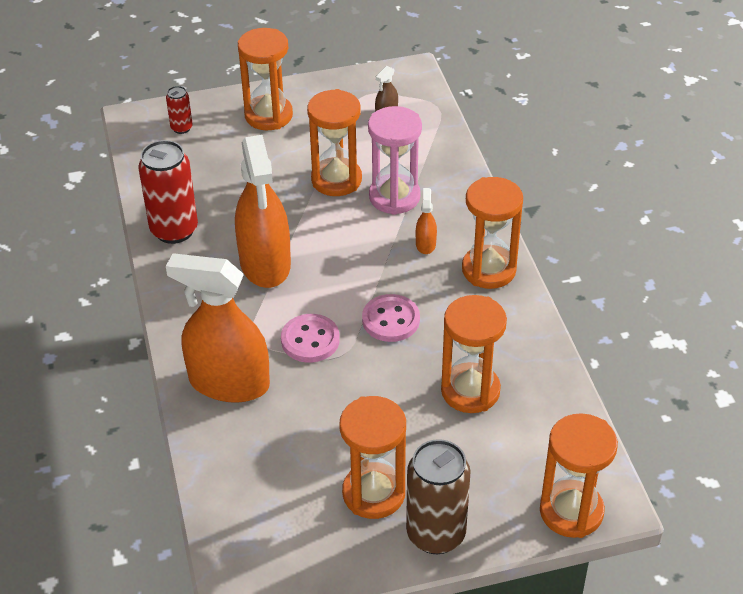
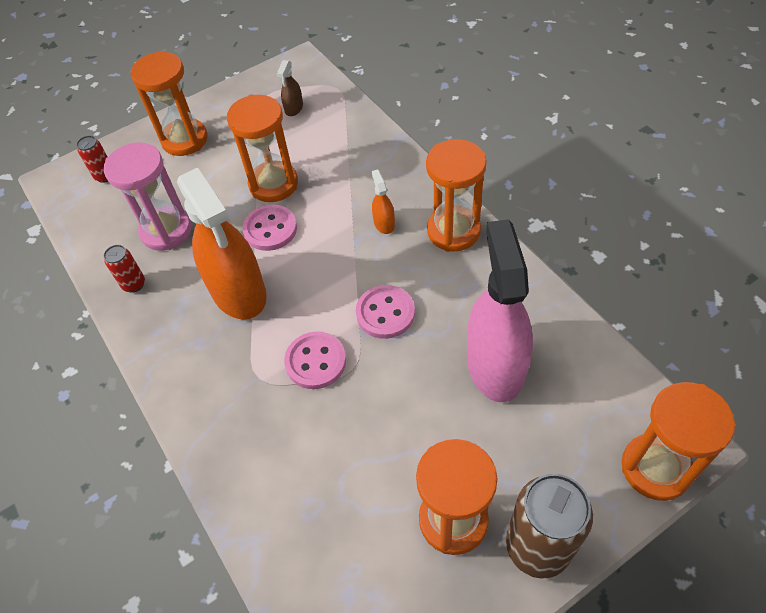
camera: 15 degrees left, 10 degrees up
red can [138,140,198,244] -> red can [104,245,145,293], size x0.50
orange spray bottle [166,253,270,403] -> none
pink hourglass [368,106,422,215] -> pink hourglass moved to [104,143,191,251]
orange hourglass [441,295,507,413] -> pink spray bottle [467,219,533,402]
none -> pink button [243,205,297,251]

